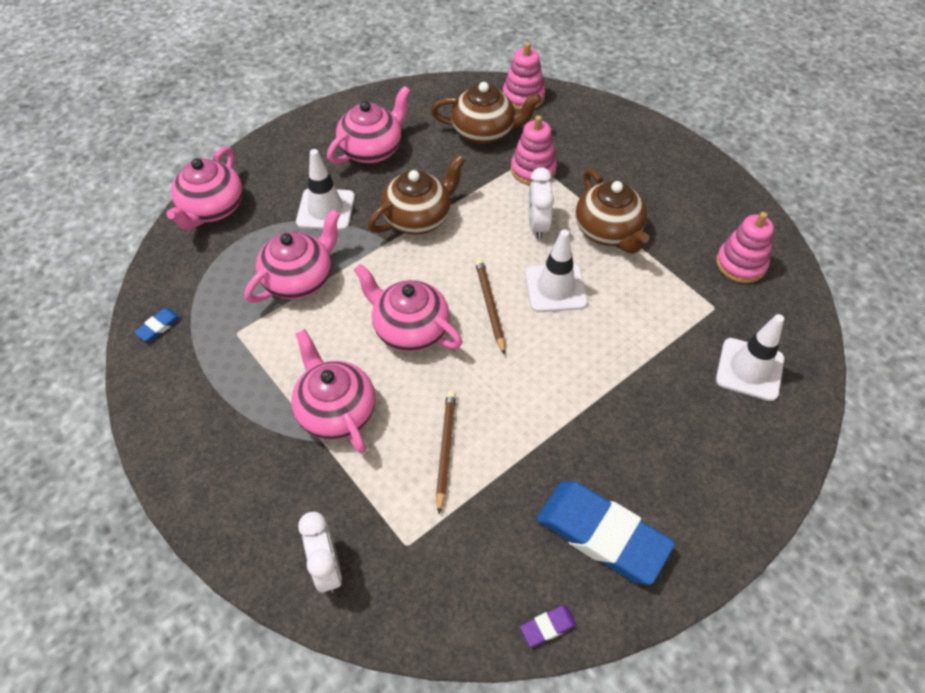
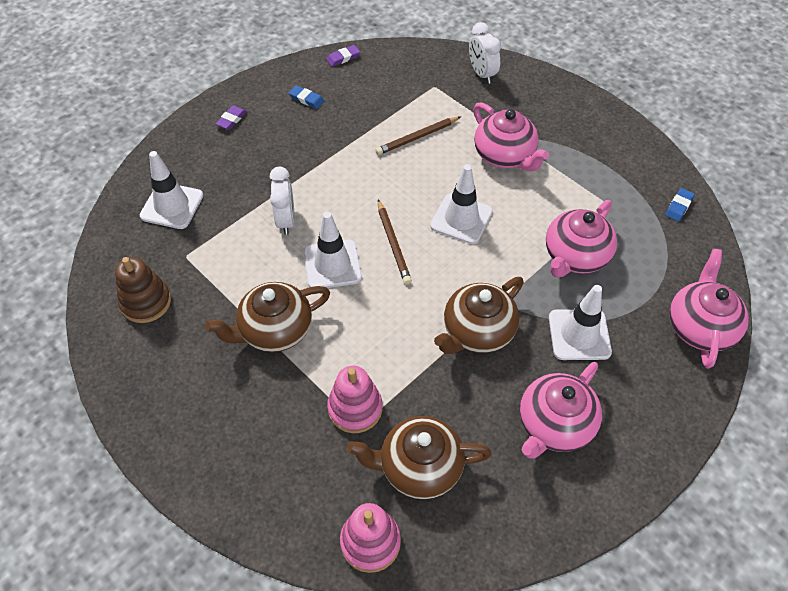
camera: 175 degrees right, 0 degrees up
pink teapot [354,264,463,352] -> white traffic cone [430,164,493,244]
brown pencil [436,390,456,514] -> brown pencil turned 60 degrees clockwise [375,116,461,155]
white clock [528,167,554,240] -> white clock moved to [270,167,295,235]
blue eraser [536,481,675,585] -> blue eraser [289,86,324,109], size x0.40
brown teapot [575,169,650,253] -> brown teapot turned 90 degrees counterclockwise [205,282,330,352]
pink stacking toy [716,212,774,283] -> brown stacking toy [115,257,171,323]
none -> purple eraser [215,105,247,130]

